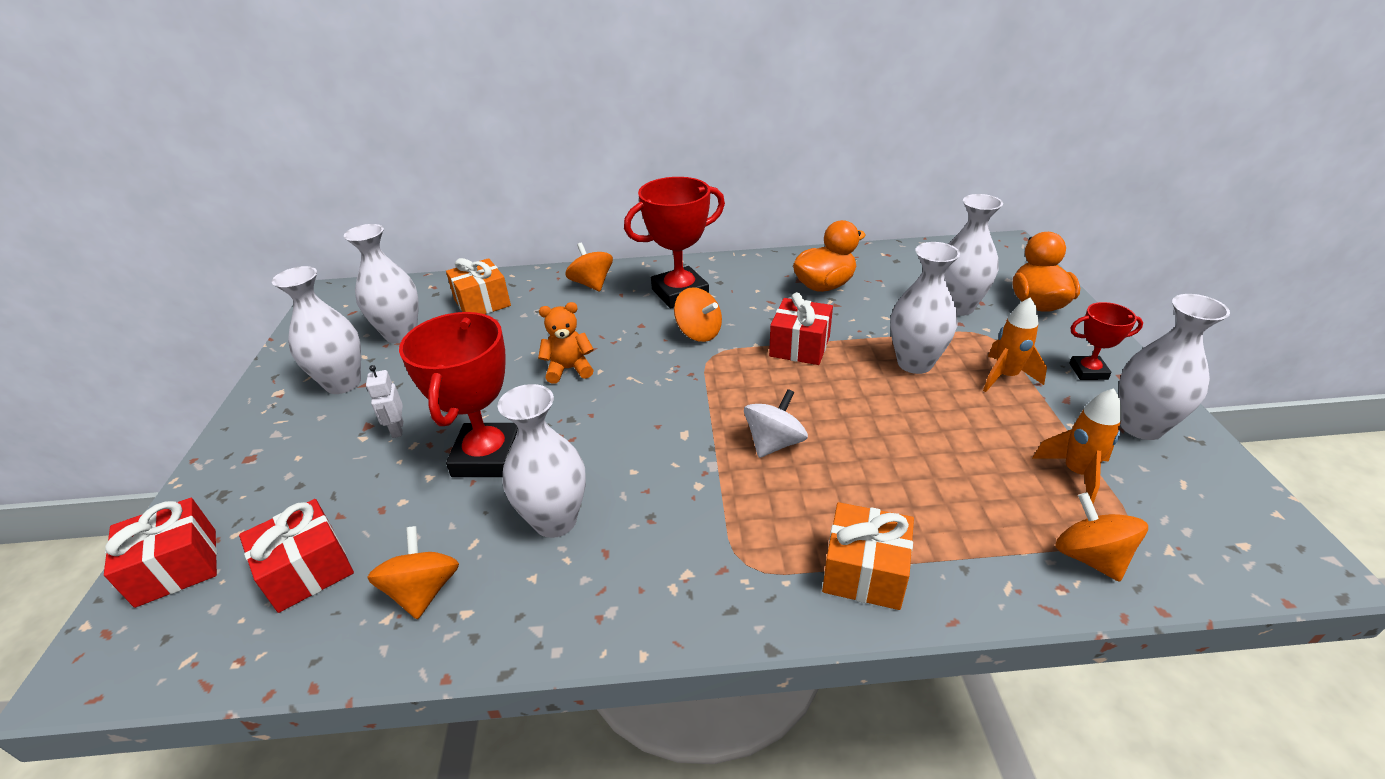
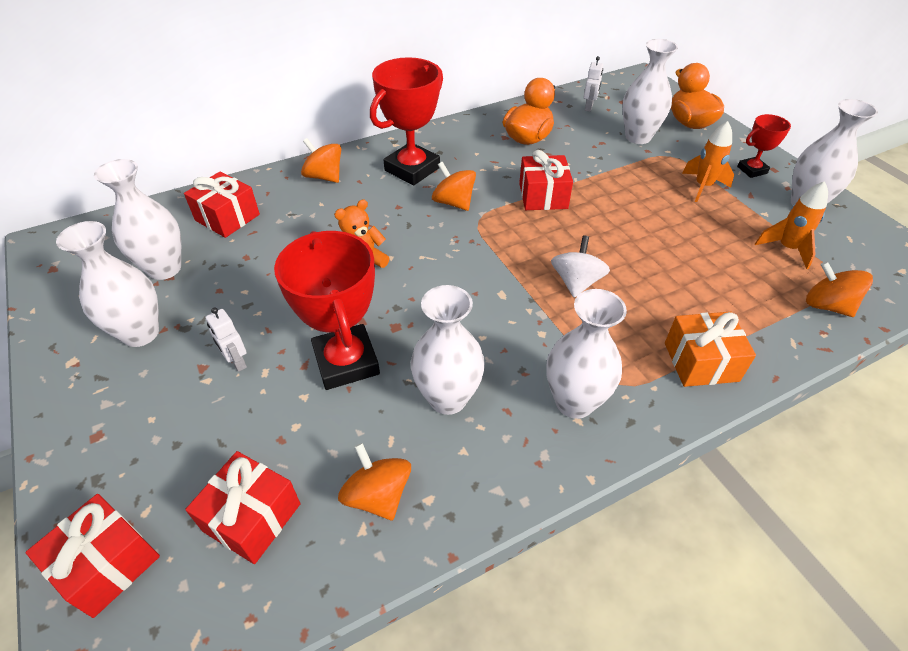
camera: 25 degrees left, 10 degrees up
orange gift [446,258,511,314] -> red gift [184,171,260,238]
orange spinning top [674,287,722,342] -> orange spinning top turned 150 degrees counterclockwise [432,162,476,211]
white vase [890,242,960,374] -> white vase moved to [546,289,627,419]
none -> white robot [584,56,603,112]

